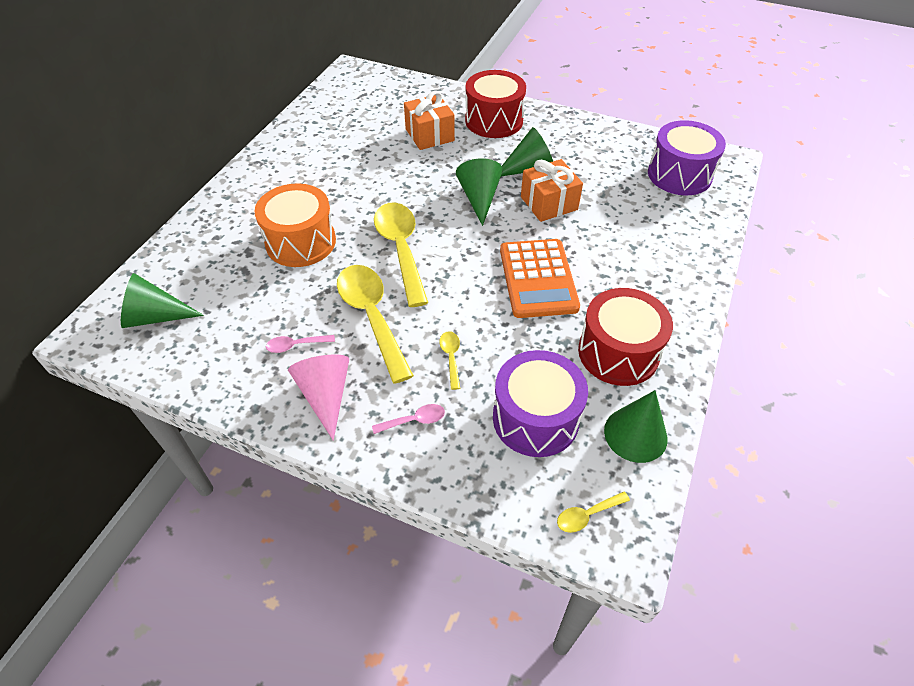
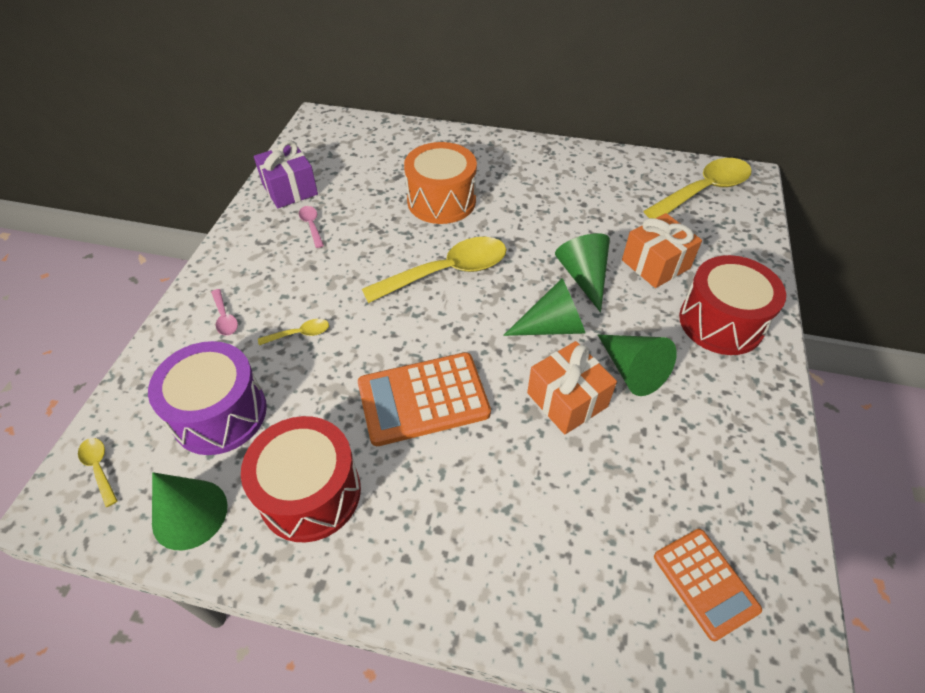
camera: 80 degrees right, 0 degrees up
green cone [121,273,204,328] -> green cone moved to [555,233,610,313]
pink cone [288,355,349,441] -> none
yellow spoon [337,265,414,384] -> yellow spoon moved to [644,158,752,219]
purple drum [648,120,726,195] -> orange calculator [654,529,762,641]
none -> purple gift [254,140,318,208]

